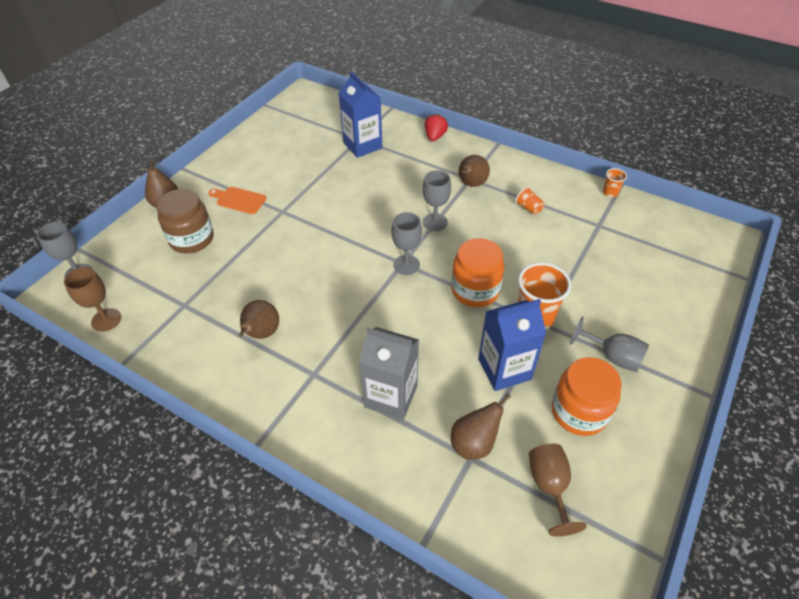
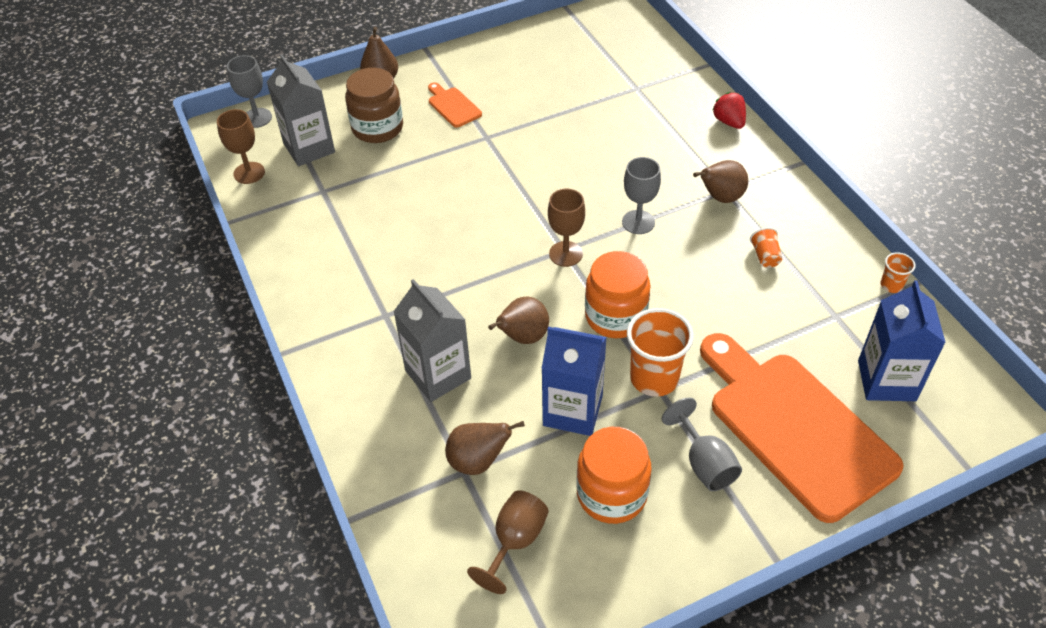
camera: 35 degrees right, 0 degrees up
brown pear [239,300,279,339] -> brown pear moved to [488,296,549,344]
blue carton [339,71,383,158] -> blue carton moved to [858,280,946,401]
grey goblet [391,212,422,275] -> brown goblet [548,189,585,267]
red strawberry [425,114,448,141] -> red strawberry turned 75 degrees counterclockwise [712,92,746,129]
none -> grey carton [267,55,335,166]
none -> orange cutting board [700,333,904,523]

